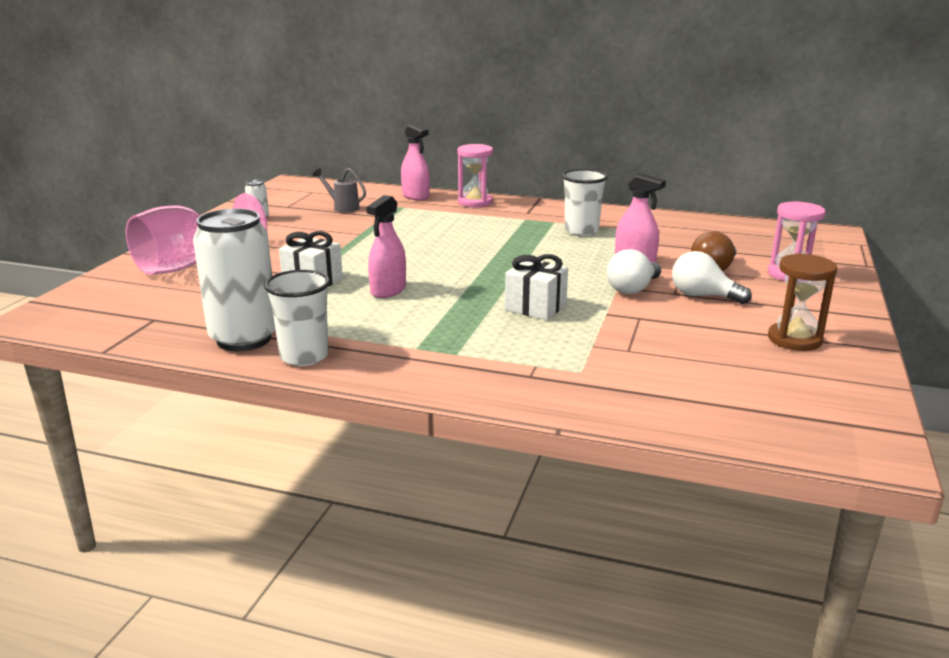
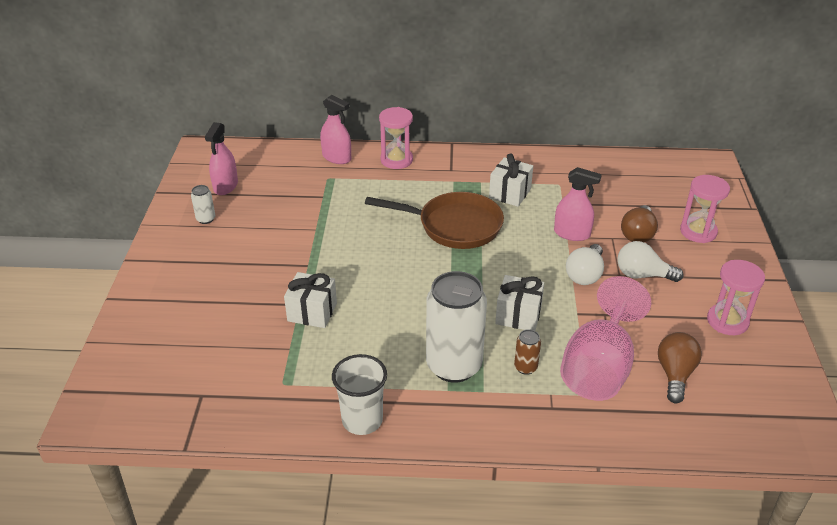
camera: 15 degrees left, 15 degrees up
pink goblet [126,193,268,275] -> pink goblet moved to [560,276,651,401]
white can [193,208,275,351] -> white can moved to [426,271,487,383]
grey watering can [313,168,366,213] -> none
pink spray bottle [366,195,406,298] -> pink spray bottle moved to [205,122,238,195]
white cup [562,169,608,236] -> white gift [489,153,533,207]
brown hourglass [768,253,837,351] -> pink hourglass [707,260,765,335]
none -> brown pan [365,192,504,249]
none -> brown can [514,329,541,375]
none -> brown light bulb [658,332,702,403]

